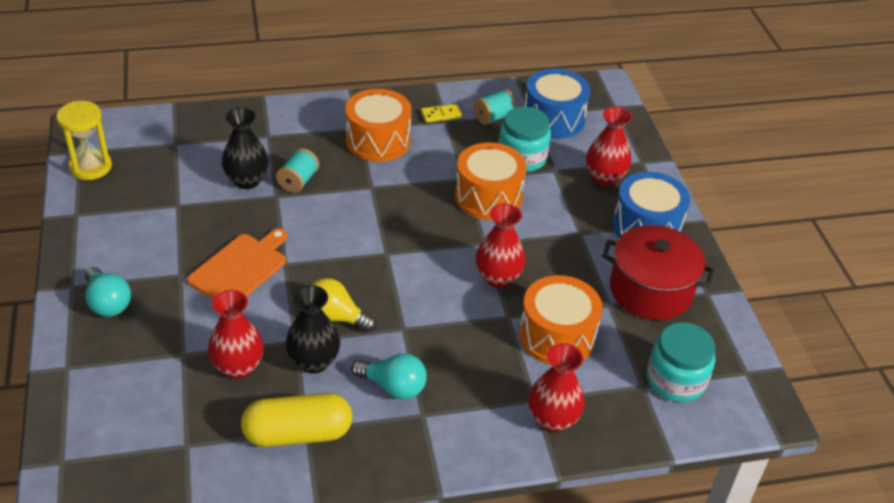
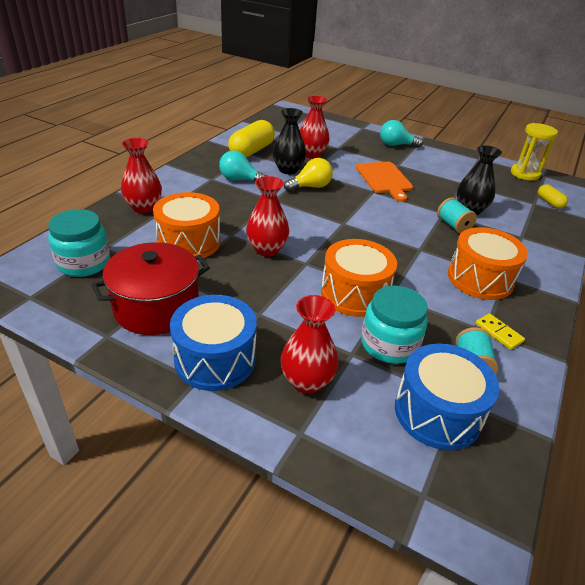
camera: 130 degrees right, 5 degrees down
turquoise light bulb [351,353,427,400] -> turquoise light bulb turned 45 degrees clockwise [219,150,267,181]
yellow domino [421,104,462,123] -> yellow domino turned 60 degrees counterclockwise [475,313,525,350]
none -> yellow capsule [538,185,568,209]

